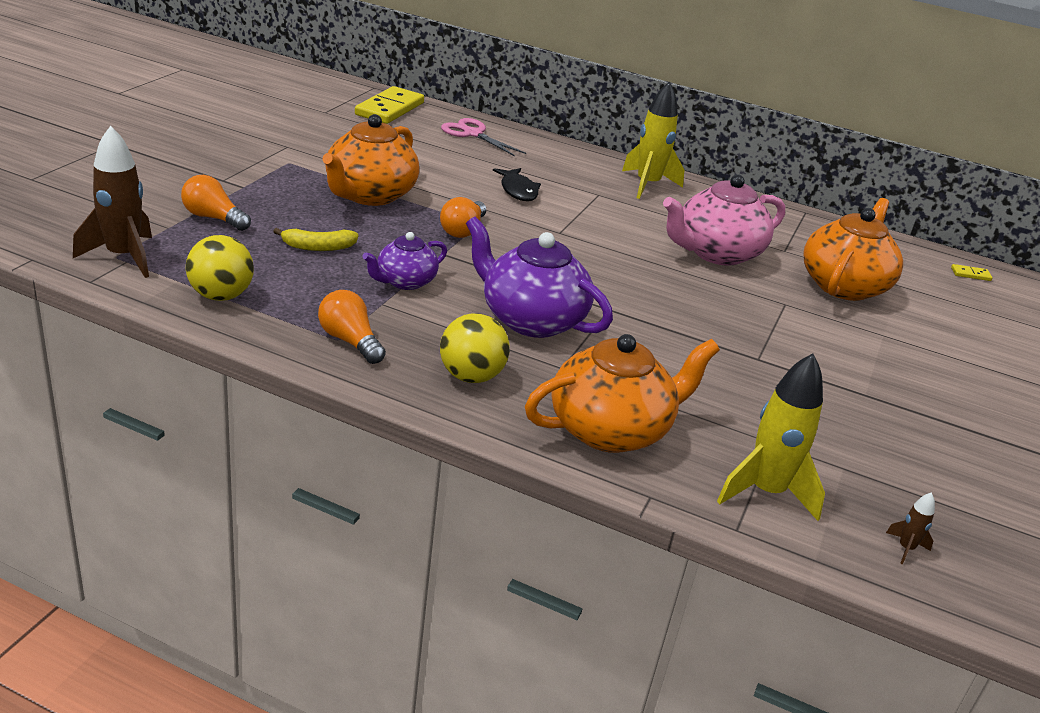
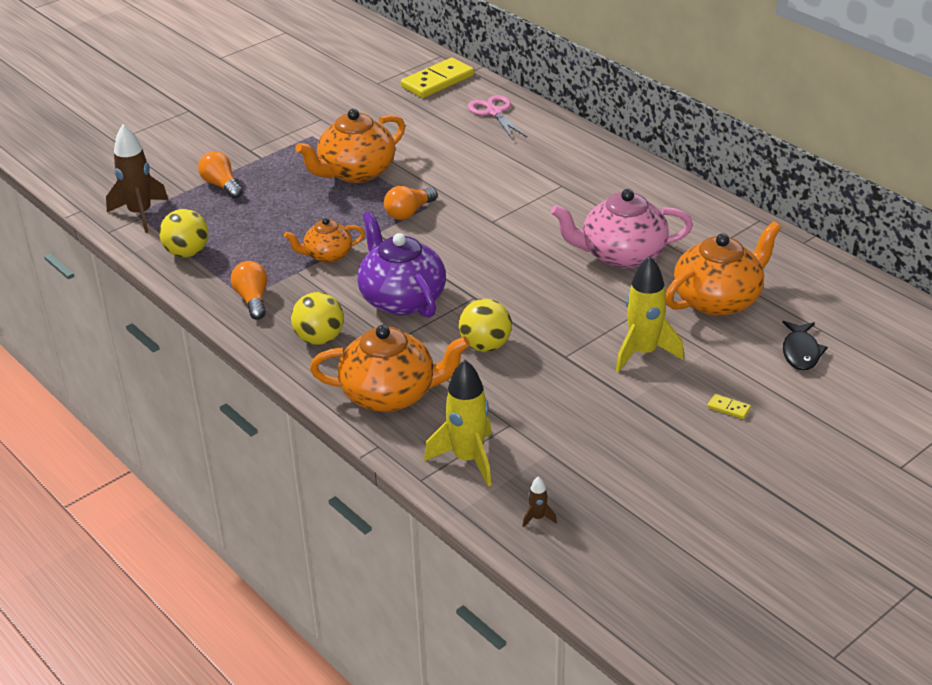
camera: 30 degrees right, 5 degrees up
yellow banana [273,228,358,251] -> none
purple teapot [362,232,447,290] -> orange teapot [284,218,365,263]
black fish [493,168,541,201] -> black fish moved to [782,321,828,370]
yellow rocket [622,81,684,199] -> yellow rocket moved to [616,256,684,372]
yellow domino [951,264,992,281] -> yellow domino moved to [707,394,751,419]
none -> yellow ball [459,299,512,352]

